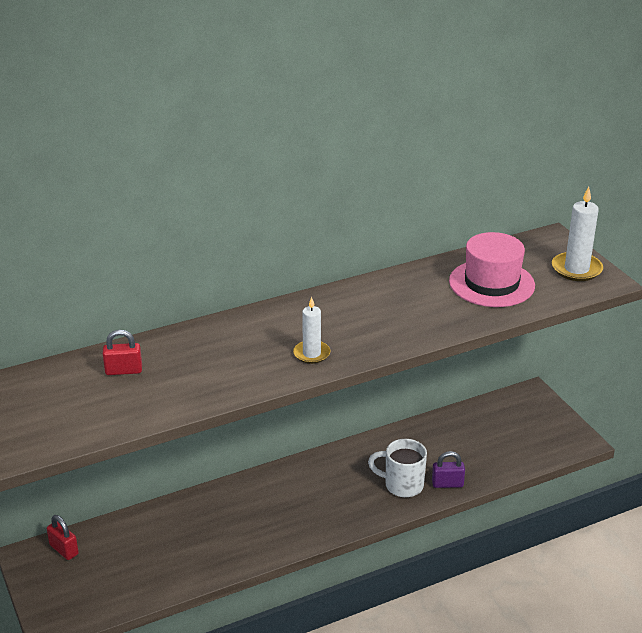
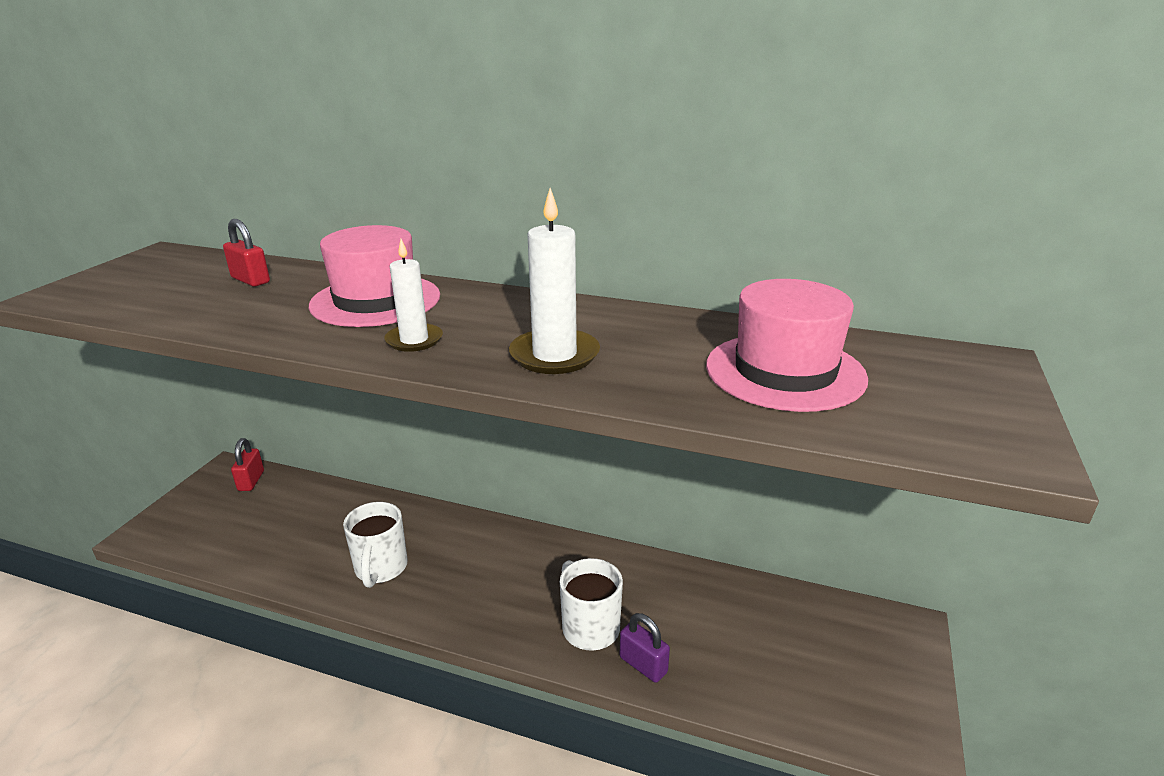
camera: 45 degrees right, 5 degrees down
white candle [552,187,603,281] -> white candle moved to [509,188,600,374]
none -> pink hat [309,225,440,327]
none -> white mug [343,502,408,588]

